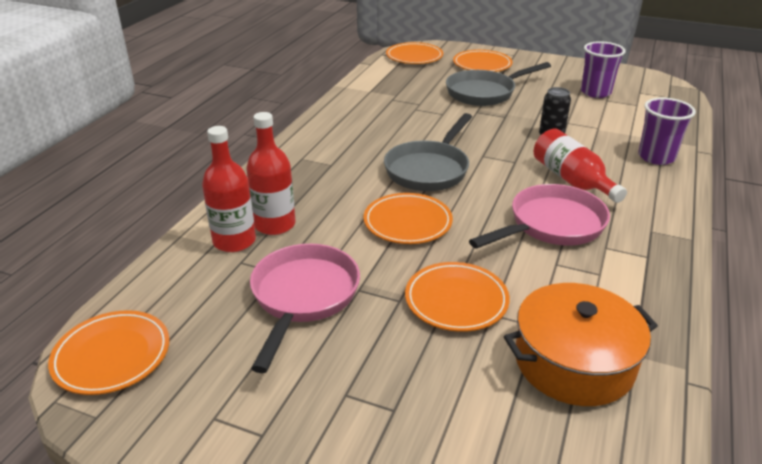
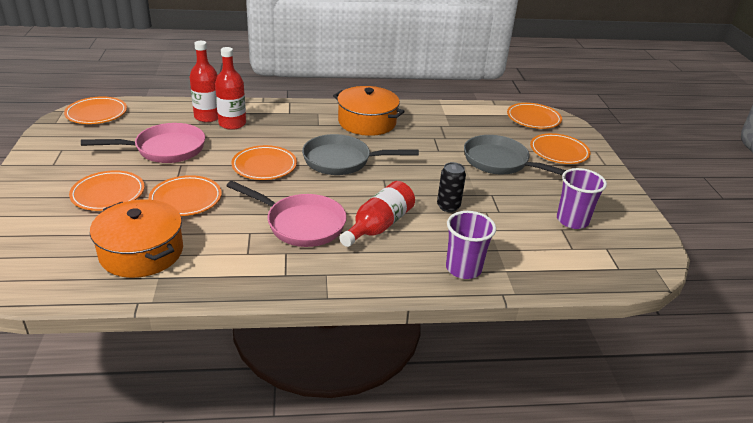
camera: 60 degrees right, 0 degrees up
none -> orange plate [69,170,145,211]
none -> orange pot [333,86,405,136]

